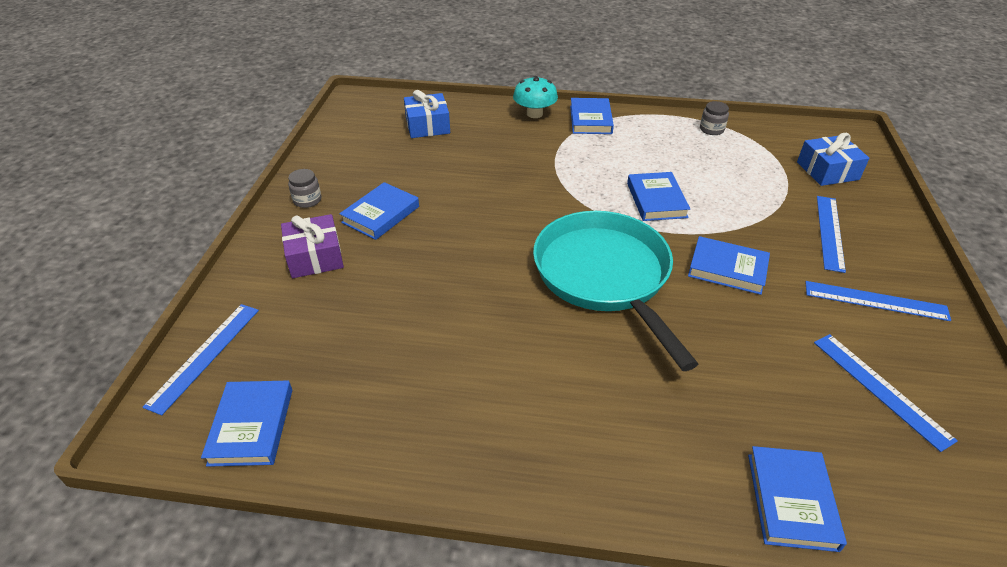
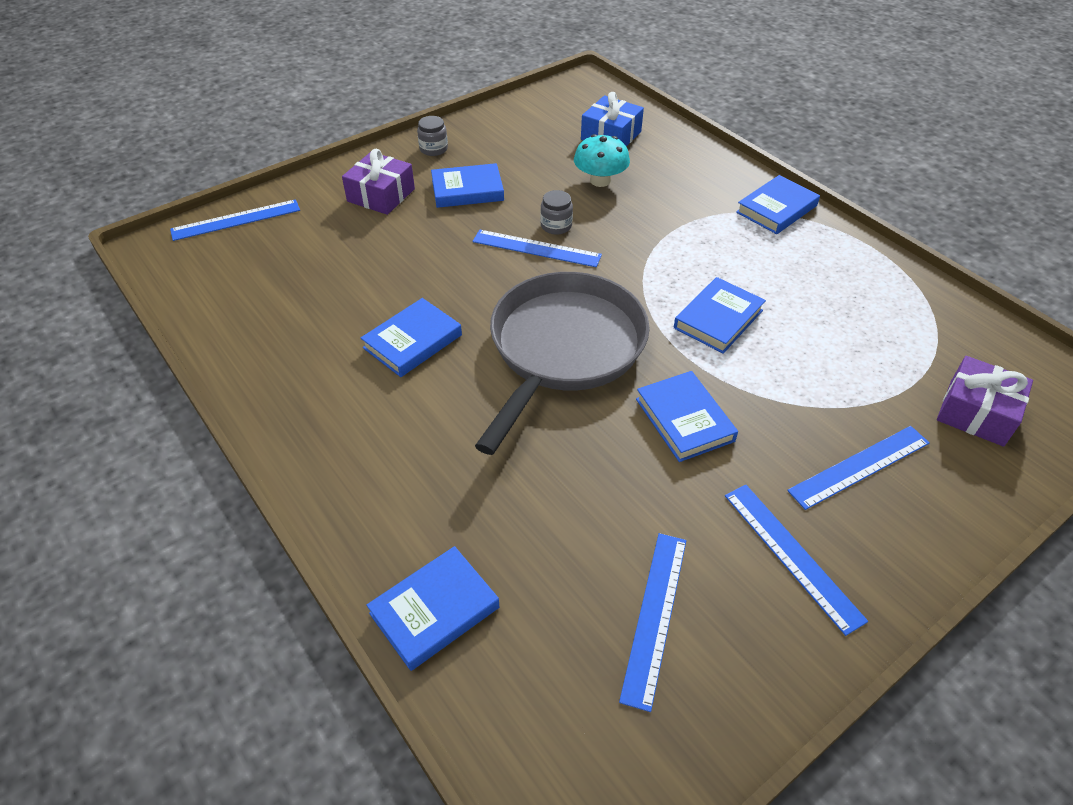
camera: 45 degrees right, 5 degrees up
blue book [201,381,292,467] -> blue book moved to [361,298,462,377]
turquoise mushroom [513,76,558,118] -> turquoise mushroom moved to [574,134,630,187]
turquoise pan [533,211,698,371] -> grey pan [475,272,650,455]
grey jar [700,101,729,135] -> grey jar moved to [540,190,573,235]
blue gift [797,133,870,186] -> purple gift [937,356,1033,447]
none -> blue ruler [472,230,602,267]

